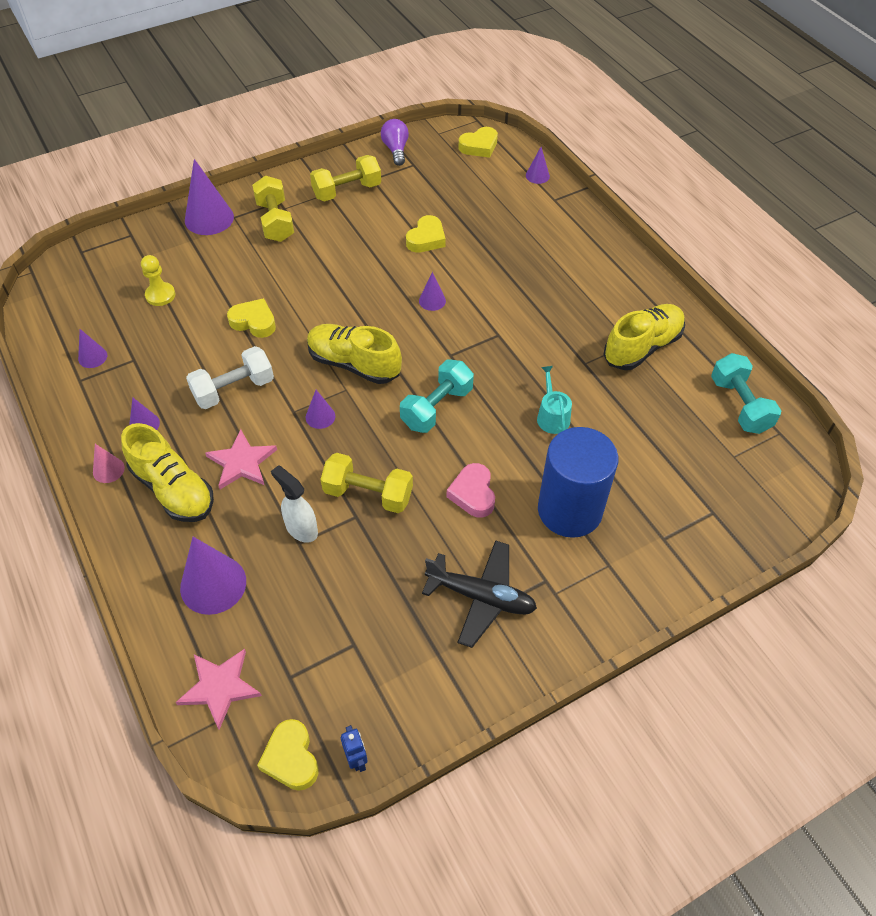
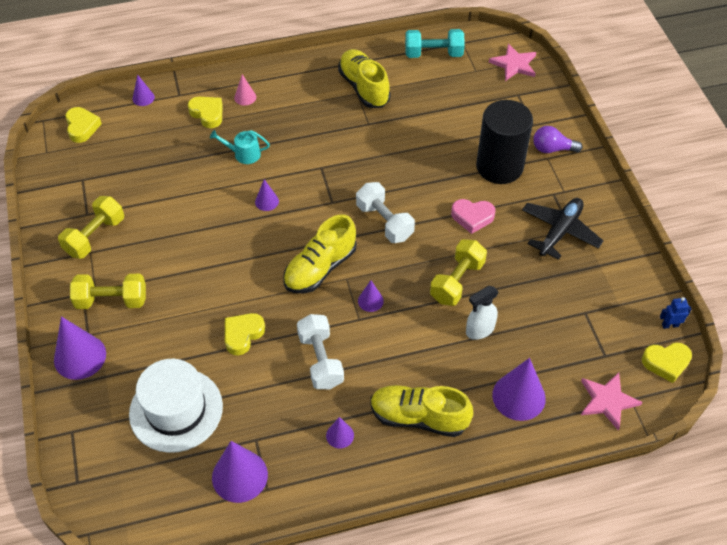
camera: 75 degrees left, 0 degrees up
purple cone [78,329,107,368] -> purple cone [212,441,268,503], size x1.94
pink cone [93,444,125,483] -> pink cone moved to [234,74,256,106]
yellow shoe [121,423,214,522] -> yellow shoe turned 135 degrees counterclockwise [370,385,473,437]
yellow pawn [141,255,175,306] -> white hat [129,359,223,453]
pink star [205,429,277,489] -> pink star moved to [489,44,536,81]
yellow dumbbell [310,155,381,201] -> yellow dumbbell turned 45 degrees clockwise [58,196,124,259]
purple light bulb [381,119,409,166] -> purple light bulb moved to [533,126,583,153]
turquoise dumbbell [400,360,474,433] -> white dumbbell [356,182,415,243]
yellow heart [406,215,446,253] -> yellow heart moved to [188,97,223,128]
turquoise watering can [537,366,572,434] -> turquoise watering can moved to [210,130,270,164]
blue cylinder [538,427,618,538] -> black cylinder [476,100,533,184]

